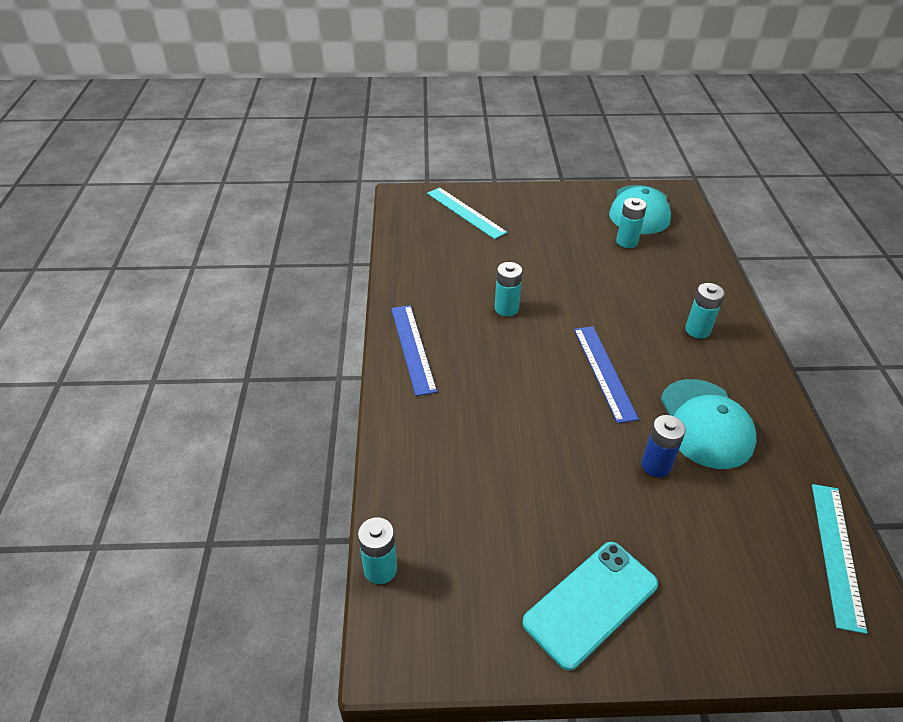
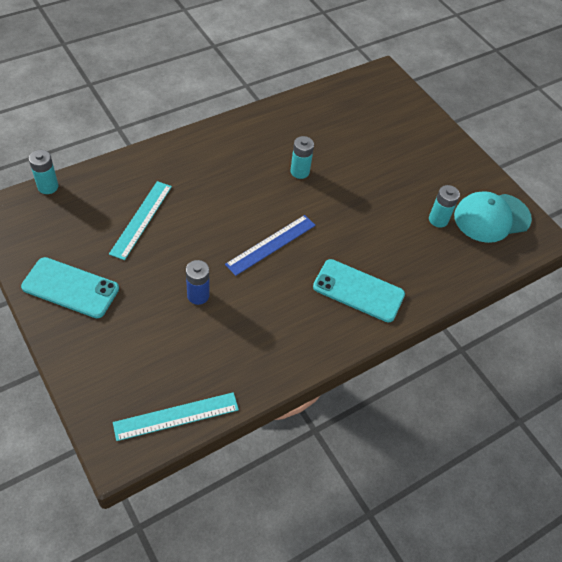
camera: 55 degrees right, 10 degrees up
blue ruler [391,305,437,396] -> none
turquoise ruler [427,187,507,239] -> turquoise ruler moved to [109,181,172,260]
turquoise cap [661,379,757,469] -> none
turquoise battery [685,283,725,339] -> turquoise phone [313,259,405,322]

